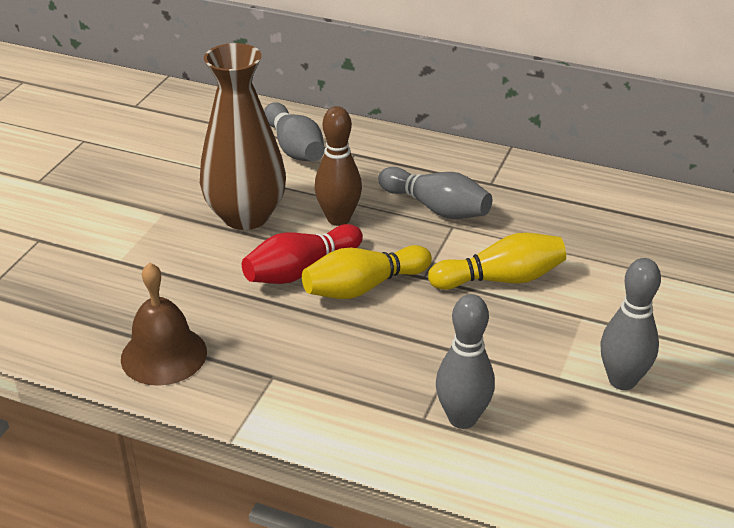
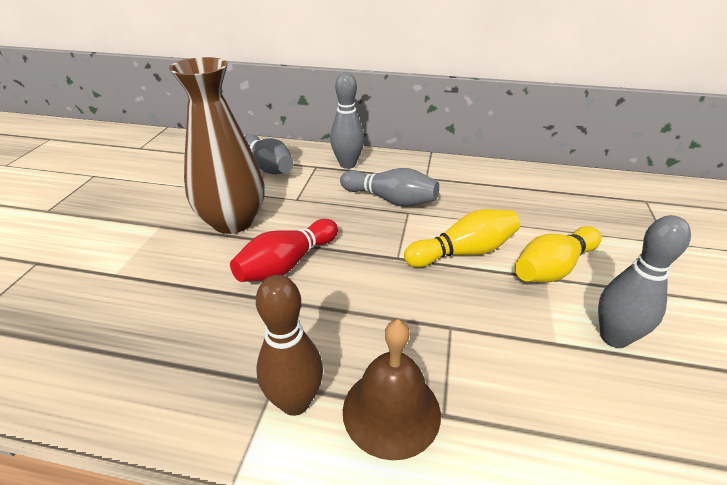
camera: 10 degrees left, 0 degrees up
brown bell [121,262,207,386] -> brown bell moved to [343,319,441,460]
yellow bowling pin [302,245,432,299] -> yellow bowling pin moved to [515,226,601,282]
brown bowling pin [315,106,362,226] -> brown bowling pin moved to [256,275,323,416]
grey bowling pin [436,294,495,429] -> grey bowling pin moved to [330,72,364,169]

